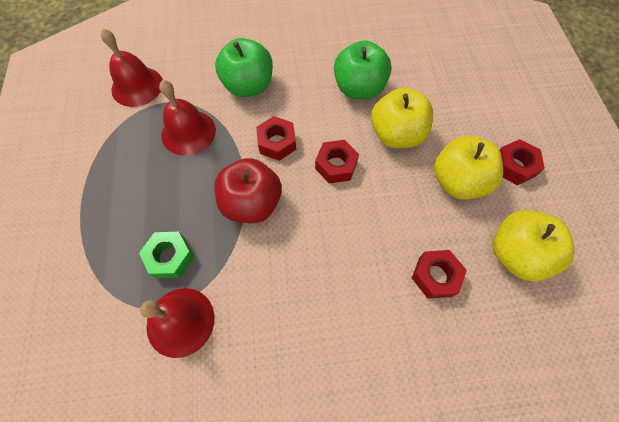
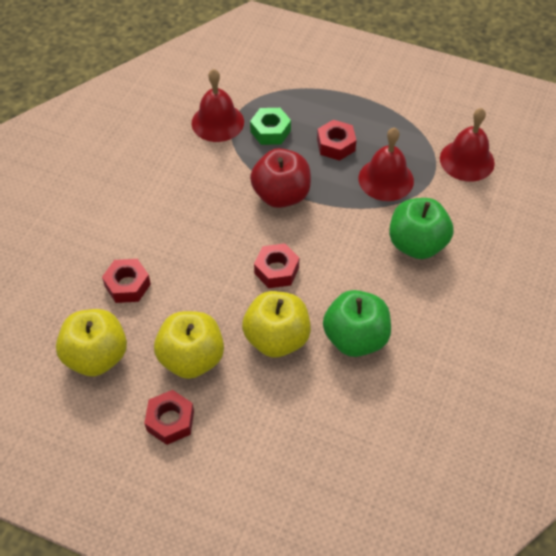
camera: 120 degrees right, 10 degrees down
red nut [256,116,296,161] -> red nut moved to [317,120,357,161]

